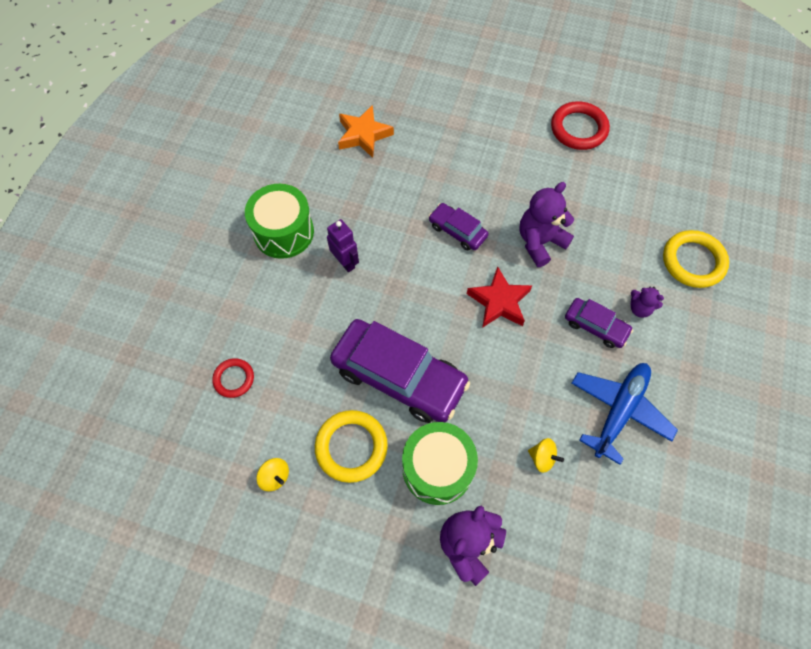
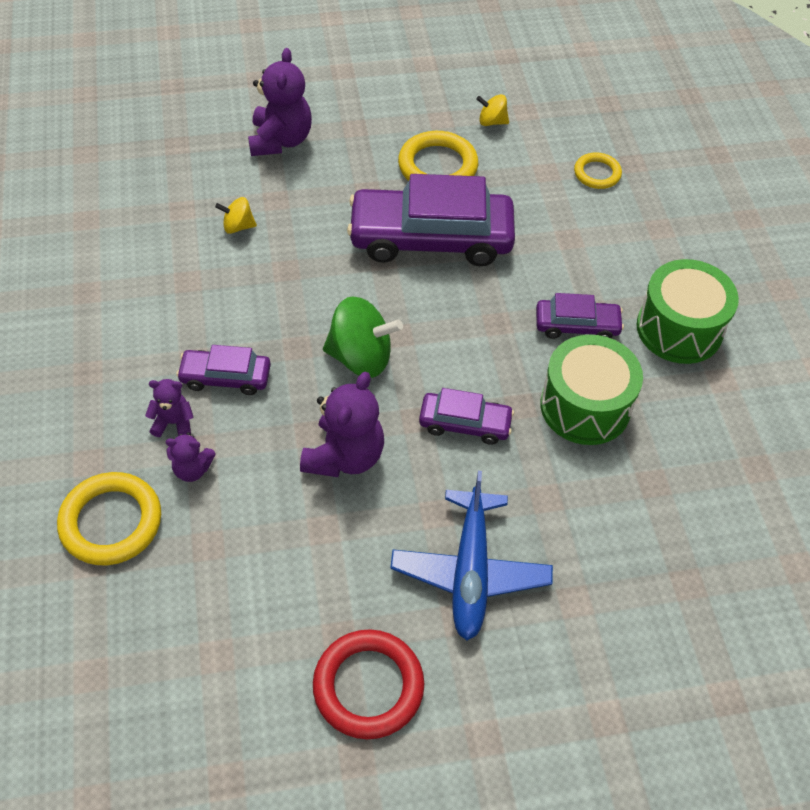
camera: 150 degrees right, 10 degrees down
red ring [212,358,254,398] -> yellow ring [574,153,622,189]
purple robot [327,219,359,272] -> purple car [536,293,624,339]
orange star [338,105,394,158] -> none
green drum [402,422,478,505] -> green drum moved to [540,335,643,445]
red star [467,266,533,328] -> green spinning top [323,296,403,378]
blue plane [571,363,678,465] -> blue plane moved to [390,471,553,640]
none -> purple teddy bear [166,432,215,482]

